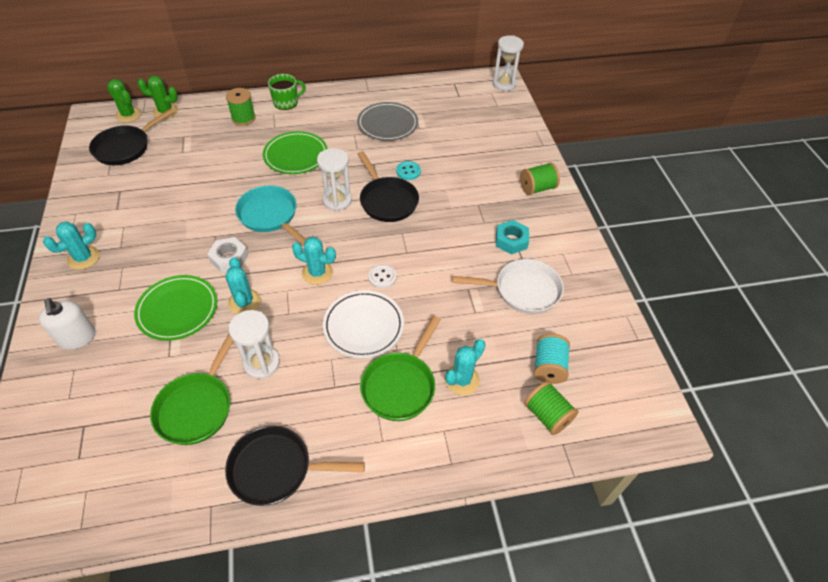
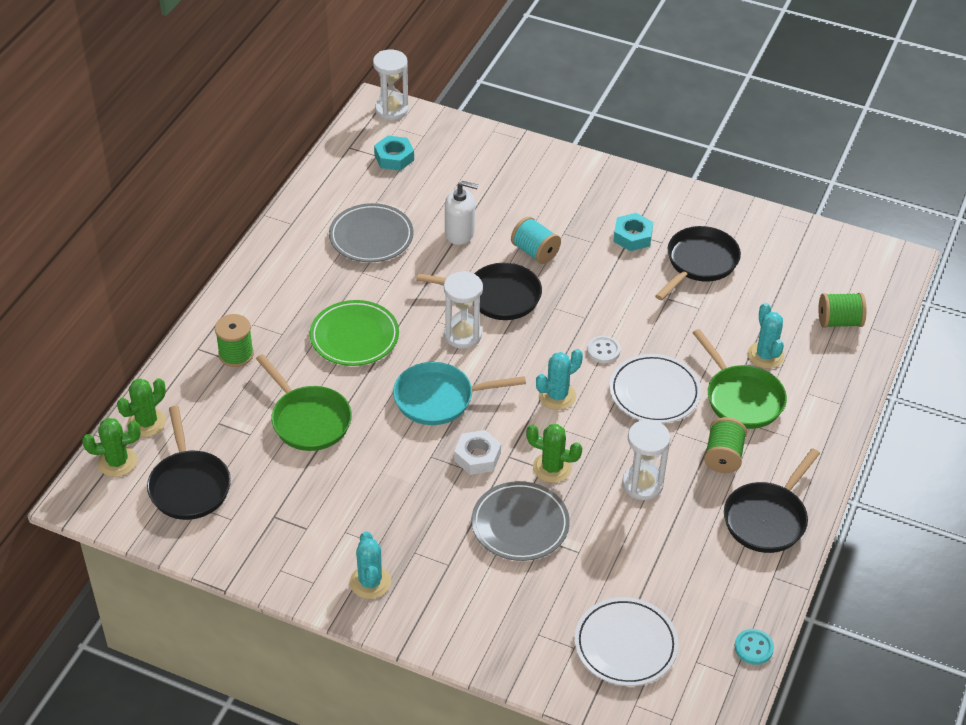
camera: 55 degrees left, 5 degrees down
white soap dispenser [39,298,96,350] -> white soap dispenser moved to [445,181,478,245]
green plate [134,275,217,341] -> grey plate [471,481,570,561]
green pan [150,334,233,445] -> green pan moved to [256,354,352,451]
turquoise cactus [225,257,261,314] -> green cactus [526,424,582,483]
green mug [268,74,306,110] -> none
turquoise button [396,161,421,180] -> turquoise button moved to [734,629,774,665]
white pan [452,259,564,314] -> black pan [655,226,741,300]
green spool [520,162,560,195] -> green spool moved to [704,417,747,473]
turquoise spool [534,334,570,384] -> turquoise spool moved to [511,217,561,264]
none -> turquoise nut [374,136,414,171]
none -> white plate [575,597,679,686]

